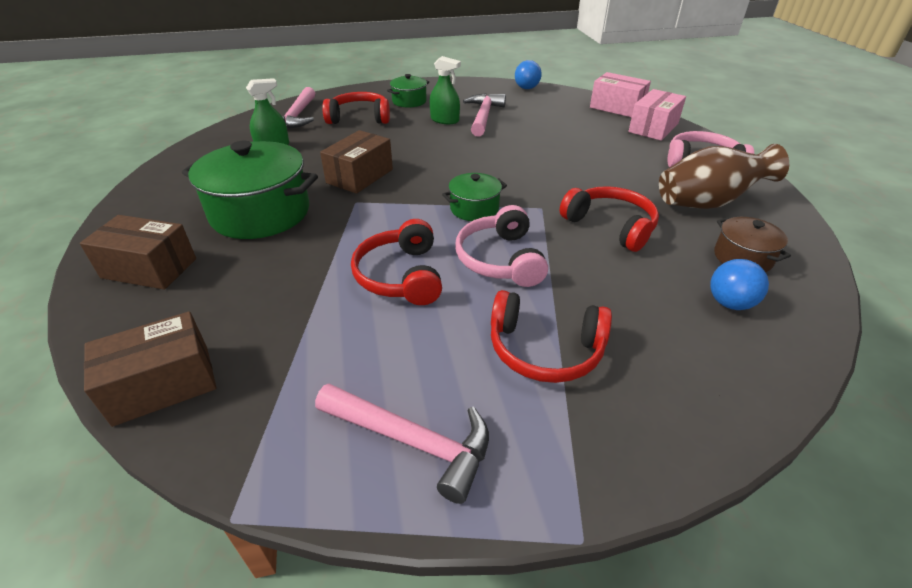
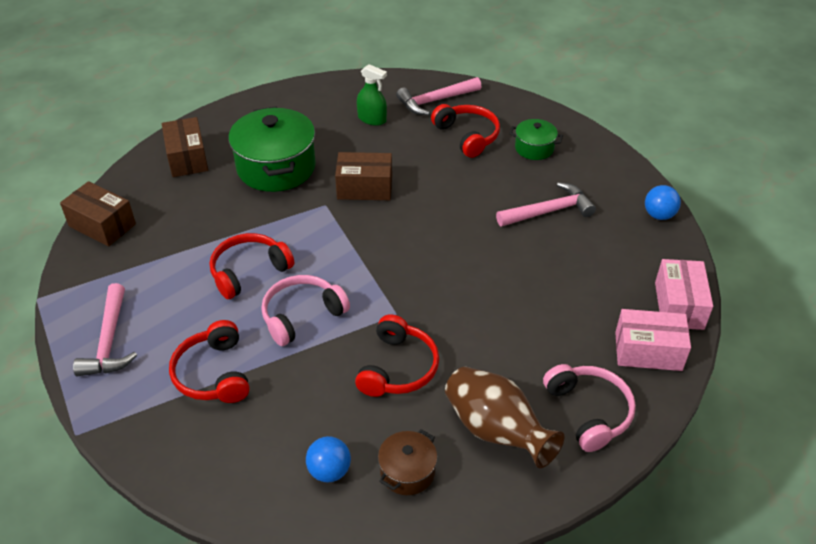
camera: 60 degrees right, 5 degrees up
green spray bottle [430,56,461,124] -> none
green pot [442,173,507,221] -> none

